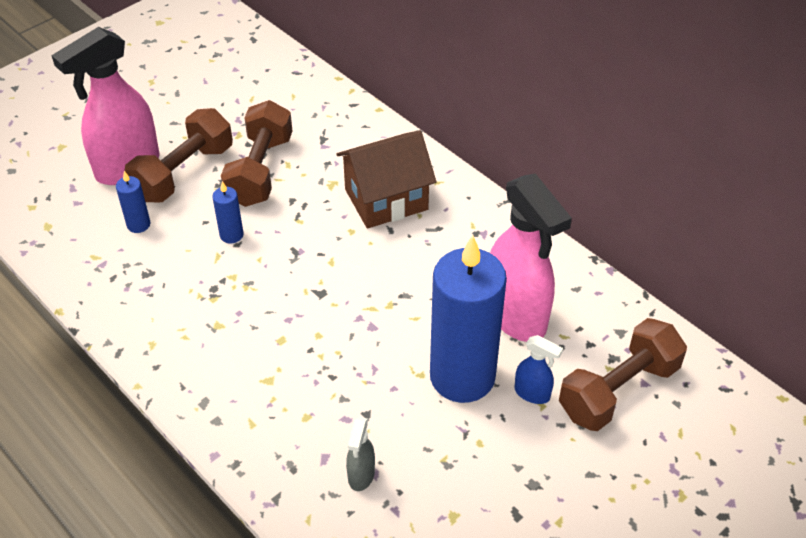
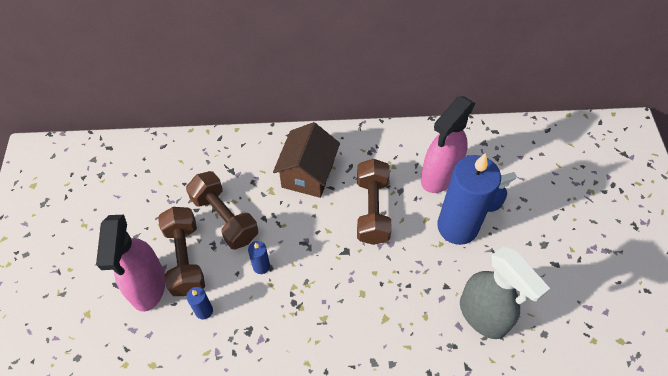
camera: 50 degrees left, 10 degrees up
grey spray bottle [346,417,375,491] -> grey spray bottle [460,247,550,339], size x2.23
pink spray bottle [490,173,572,342] -> pink spray bottle turned 120 degrees clockwise [421,96,475,193]
brown dumbbell [559,318,687,431] -> brown dumbbell moved to [357,159,392,245]

